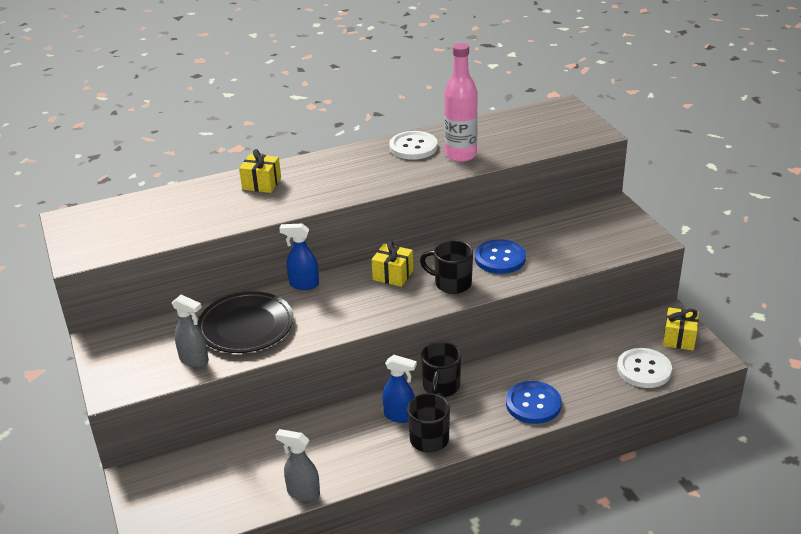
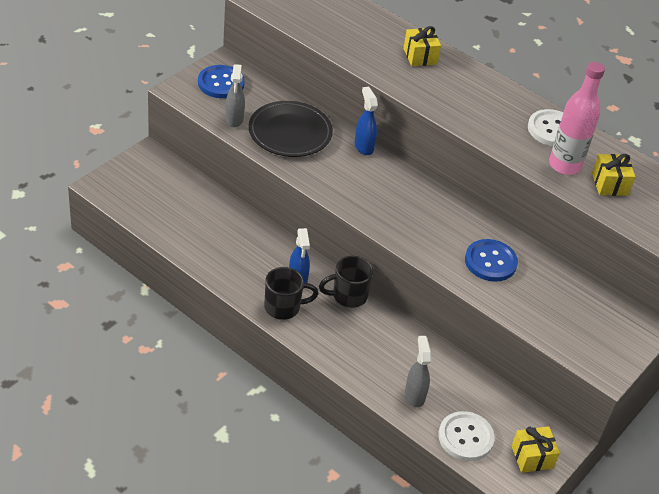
camera: 55 degrees right, 10 degrees up
grey spray bottle [275,429,320,501] -> grey spray bottle moved to [405,336,431,407]
yellow gift [371,241,413,287] -> yellow gift moved to [592,154,635,196]
black mug [420,240,473,294] -> none
blue button [506,381,562,424] -> blue button moved to [198,65,245,98]

